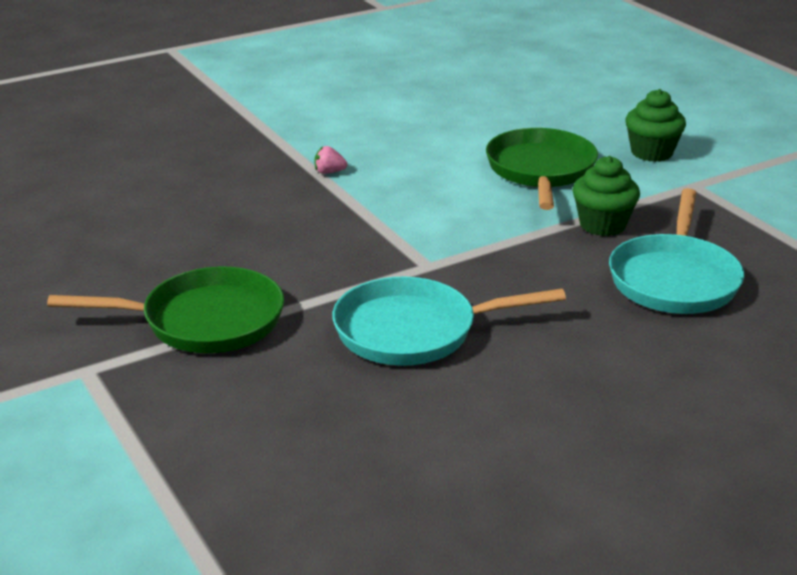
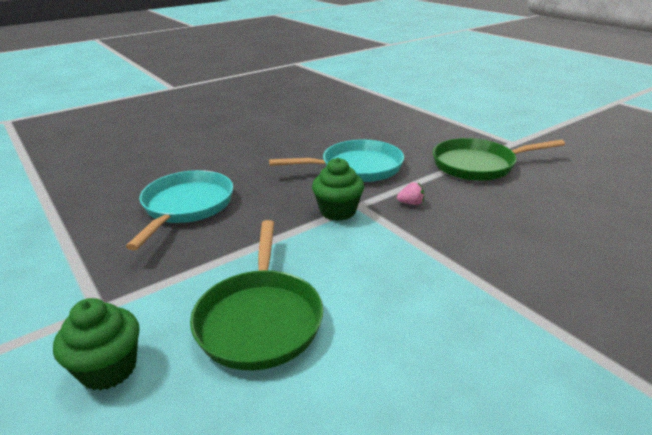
camera: 175 degrees right, 0 degrees up
pink strawberry [314,146,348,174] -> pink strawberry moved to [397,182,424,205]
green cupcake [573,156,640,236] -> green cupcake moved to [312,158,364,221]

